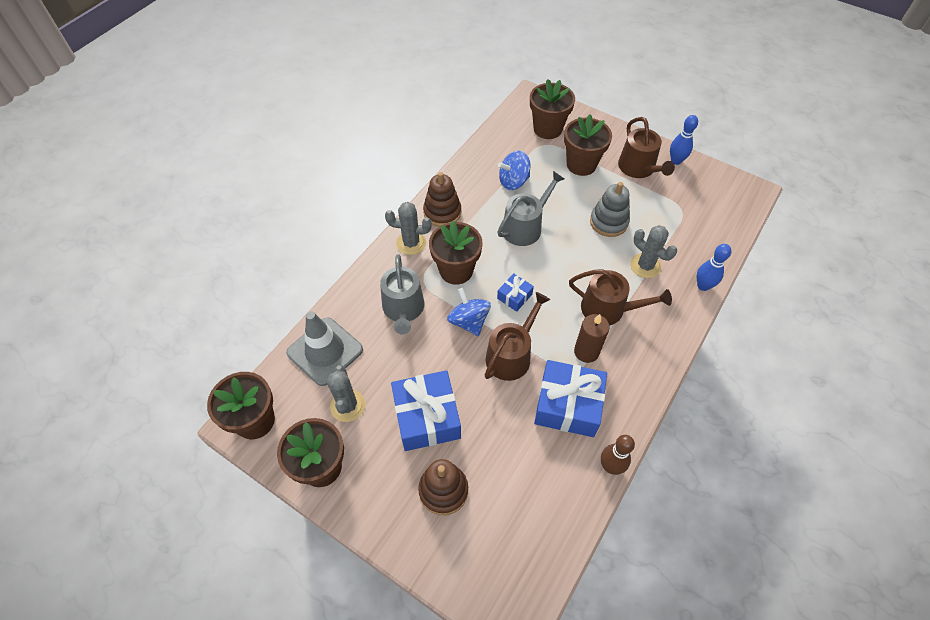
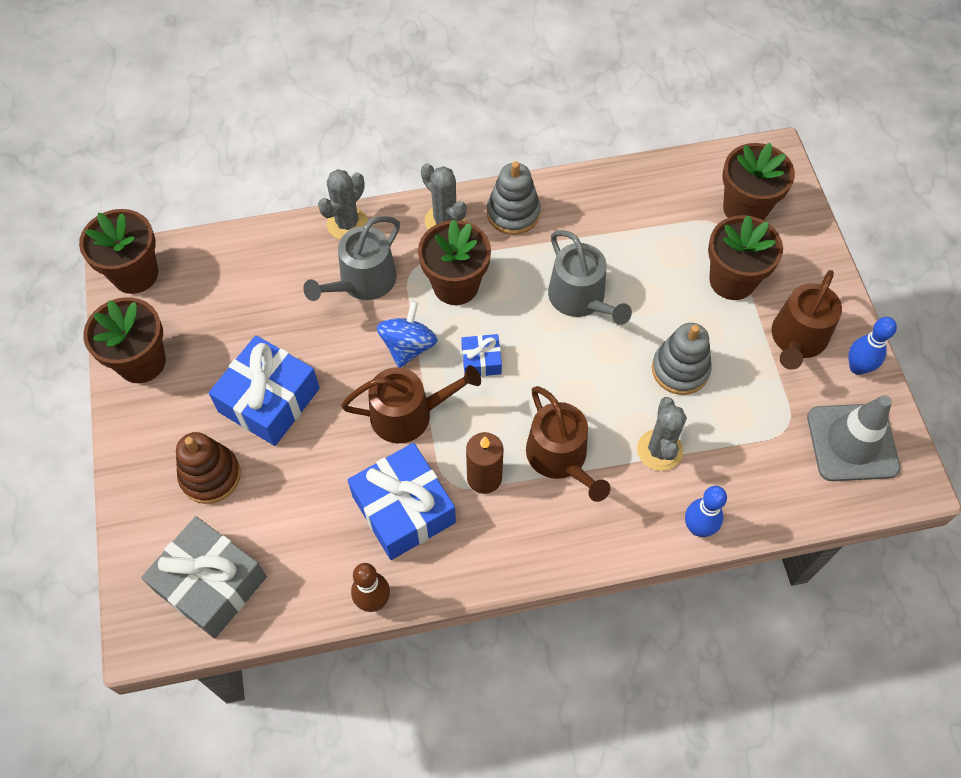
camera: 45 degrees right, 5 degrees up
grey traffic cone [286,311,363,386] -> grey traffic cone moved to [807,395,900,481]
grey cactus [327,365,366,422] -> grey cactus moved to [318,169,368,239]
brown stacking toy [423,172,461,227] -> grey stacking toy [487,161,541,235]
grey watering can [497,171,564,246] -> grey watering can turned 60 degrees clockwise [548,230,632,325]
blue spinning top [498,151,530,190] -> none
none -> grey gift [141,516,267,639]

